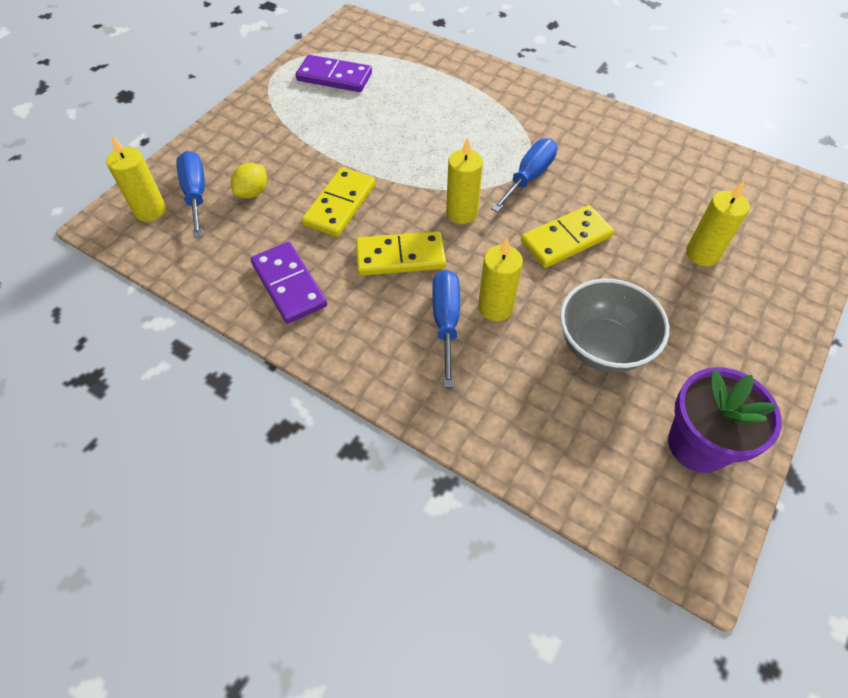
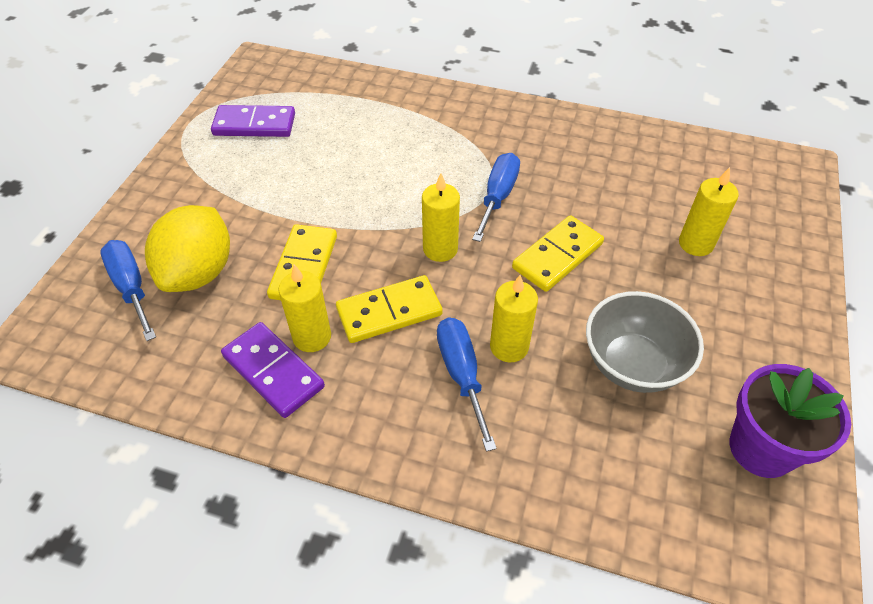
camera: 15 degrees left, 5 degrees down
yellow candle [106,135,166,222] -> yellow candle moved to [278,265,331,352]
yellow lemon [231,163,267,198] -> yellow lemon [145,205,230,292], size x2.01

